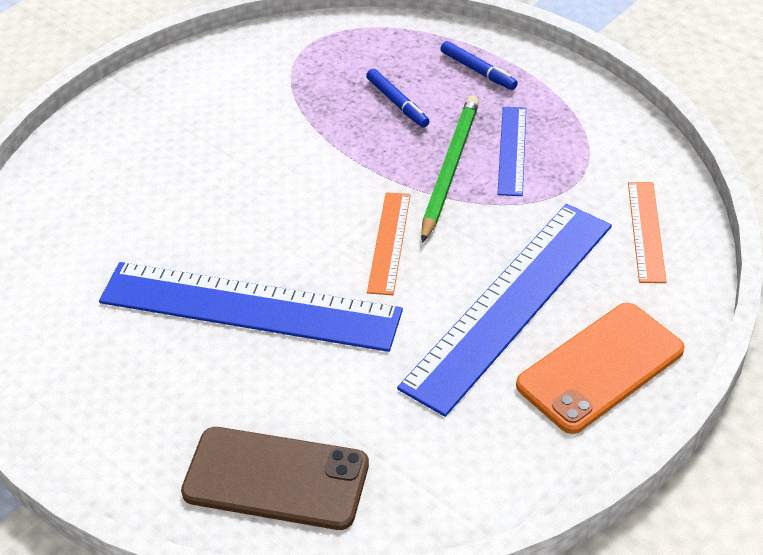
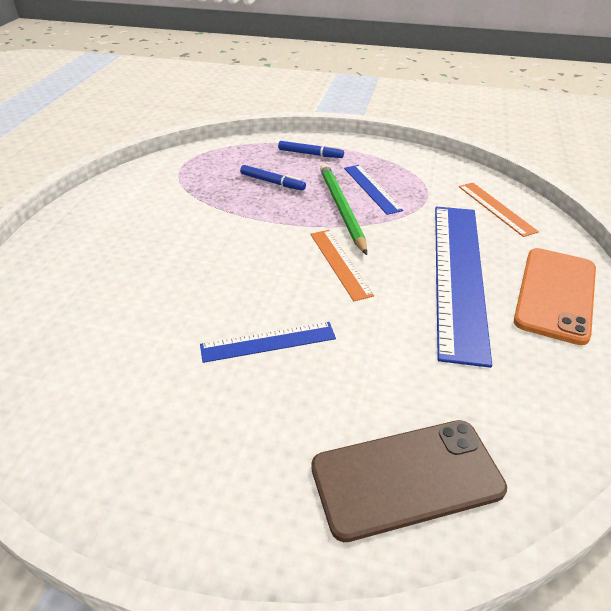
camera: 30 degrees left, 5 degrees down
blue ruler [99,262,403,352] -> blue ruler [200,322,336,363], size x0.48

